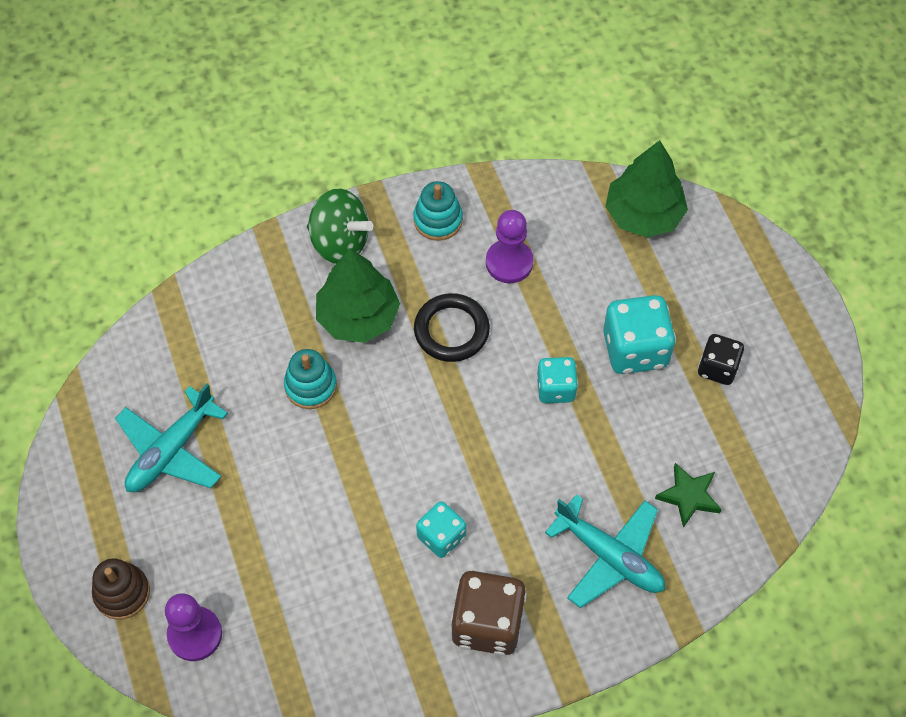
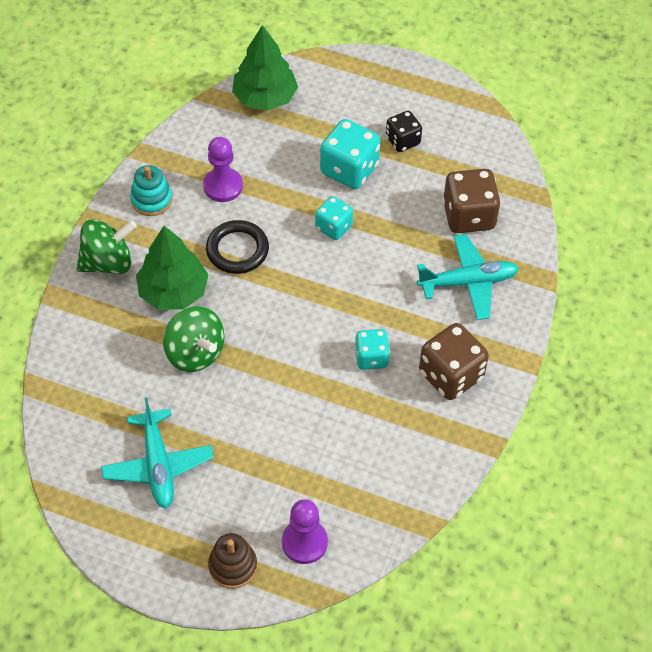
camera: 50 degrees left, 5 degrees down
turquoise stacking toy [284,349,337,409] -> green spinning top [163,306,224,372]
green star [655,463,722,528] -> brown dice [443,169,501,233]

